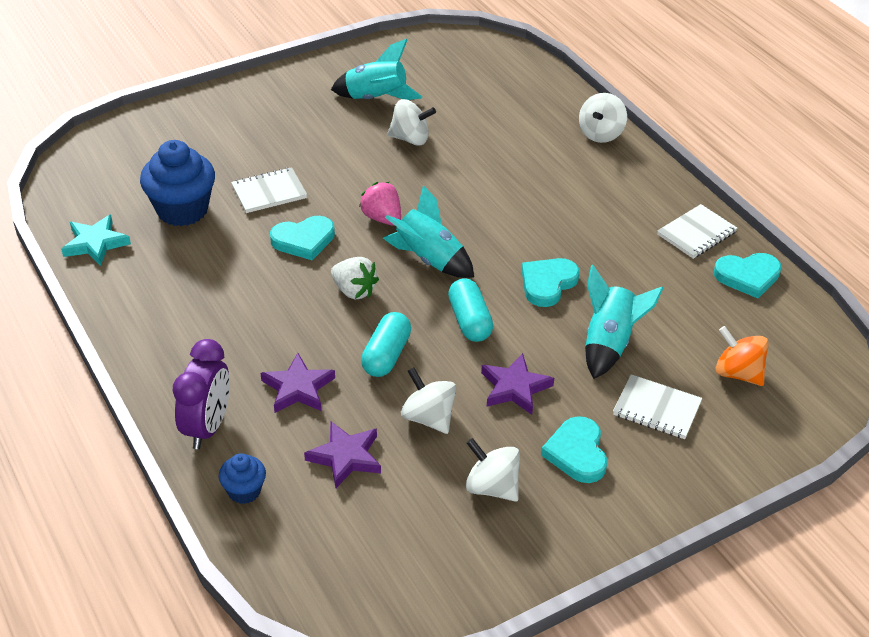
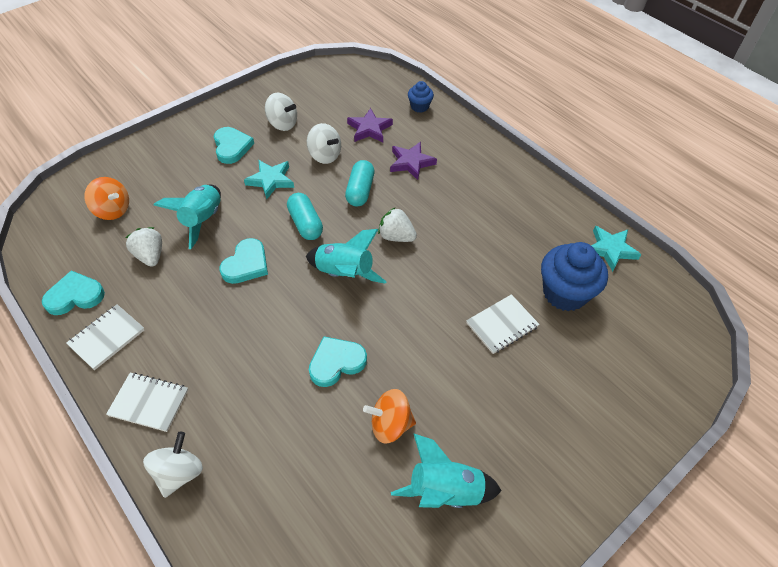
camera: 170 degrees right, 10 degrees up
purple clock [173,339,230,449] -> none
turquoise heart [270,216,335,260] -> turquoise heart moved to [309,336,367,387]
pink strawberry [359,182,401,226] -> none
white spinning top [387,99,436,146] -> orange spinning top [363,389,416,443]
purple star [481,353,554,415] -> turquoise star [244,160,294,199]
white notebook [613,374,702,439] -> white notebook moved to [106,372,188,432]
none -> white strawberry [125,227,162,267]

